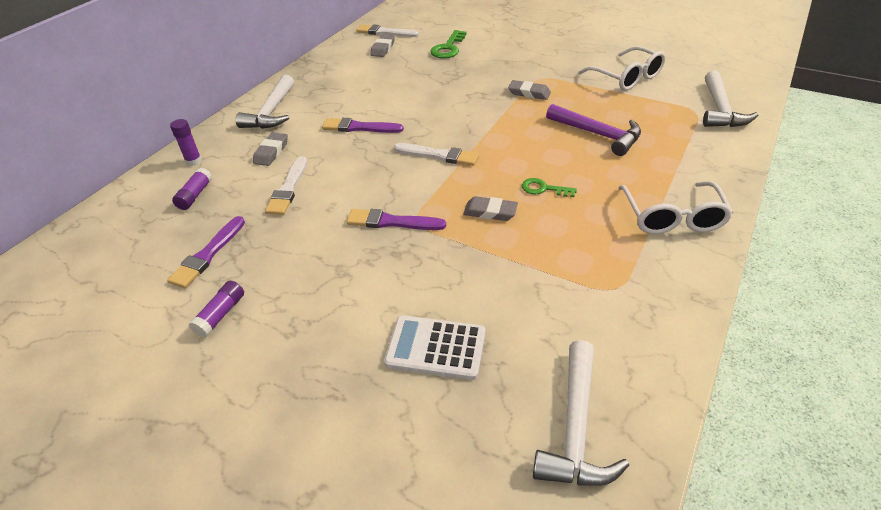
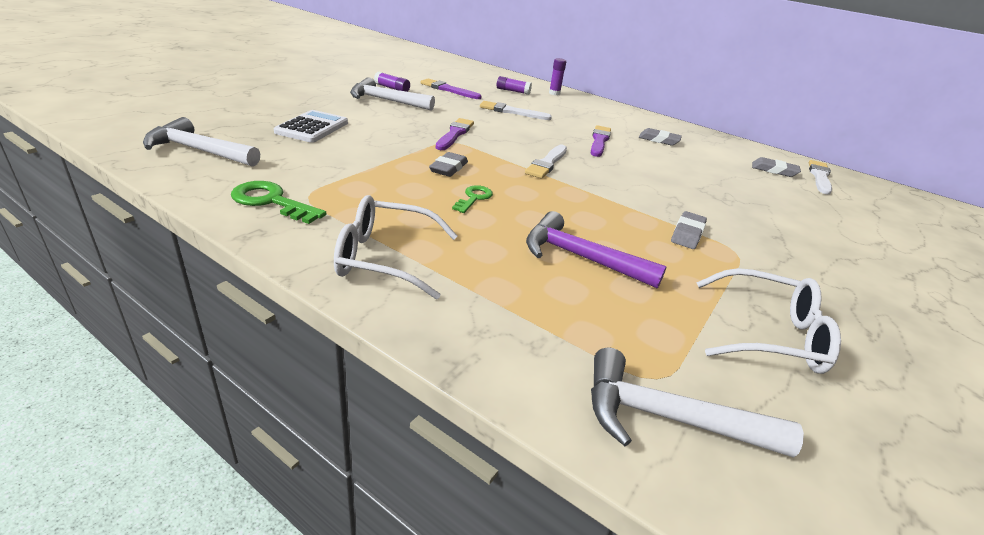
camera: 90 degrees right, 10 degrees down
white hammer [236,75,294,129] -> white hammer moved to [350,77,435,111]
grey eraser [253,132,288,166] -> grey eraser moved to [639,128,682,146]
green key [430,30,467,59] -> green key moved to [231,181,326,224]
purple hammer [546,104,641,156] -> purple hammer turned 75 degrees clockwise [526,211,666,289]
white glasses [578,46,666,91] -> white glasses turned 135 degrees counterclockwise [696,268,841,374]

